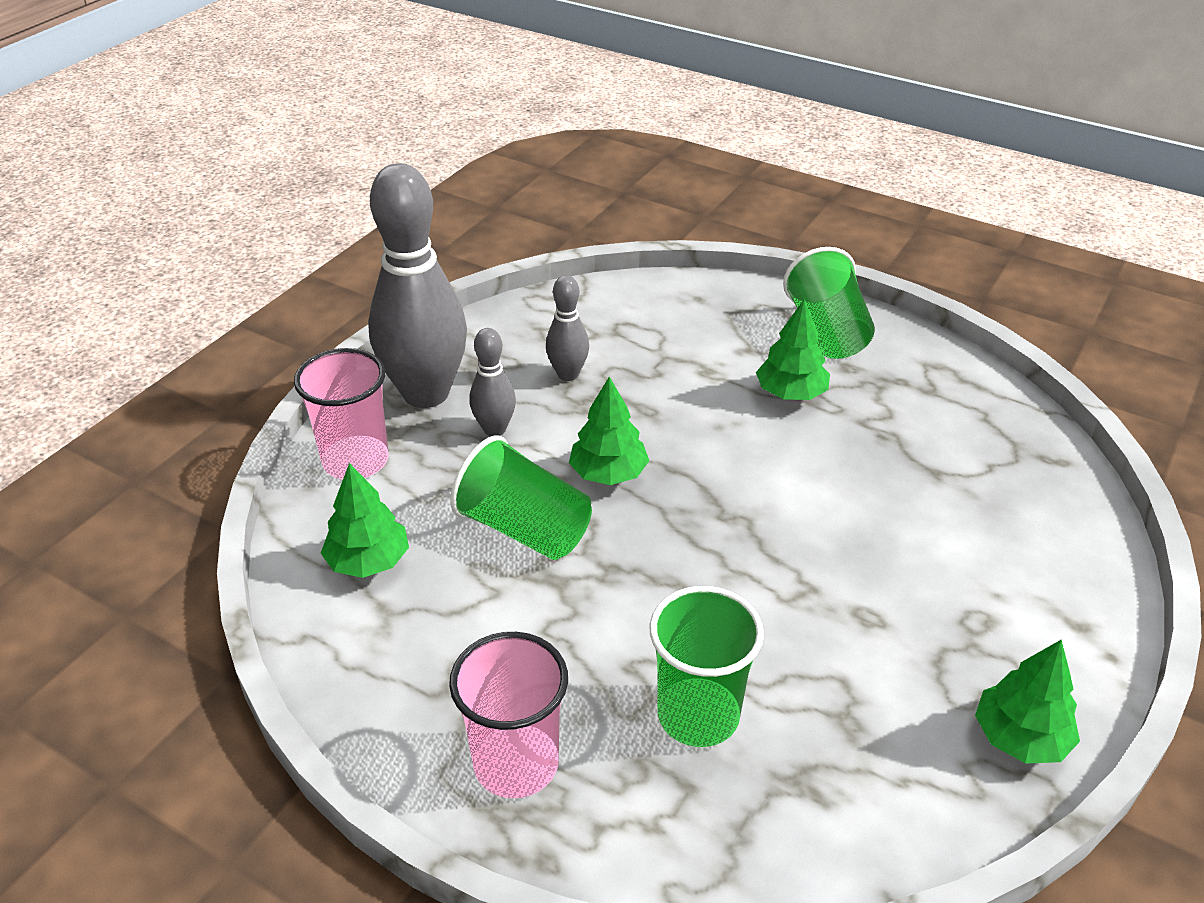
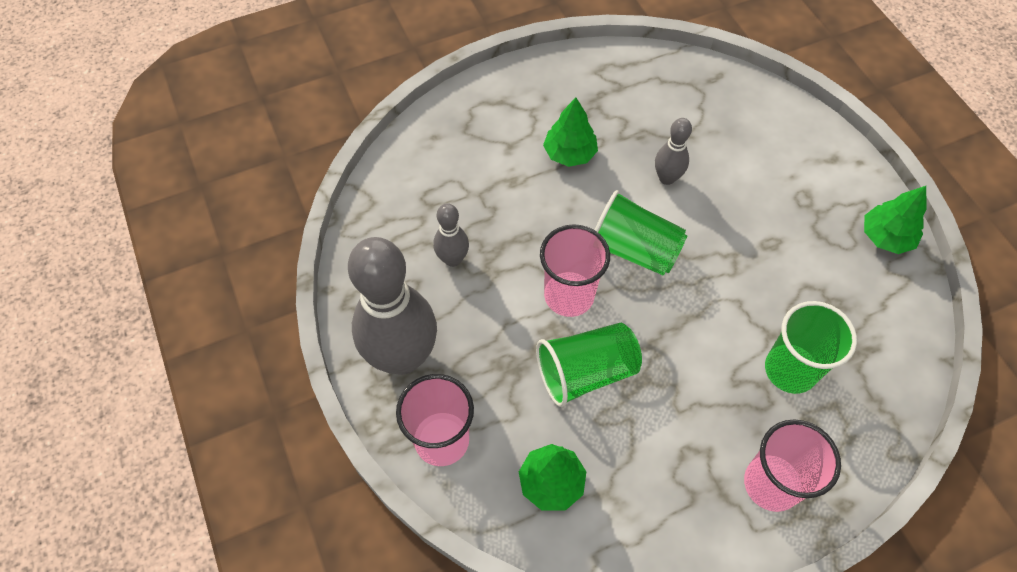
camera: 55 degrees left, 20 degrees up
grey bowling pin [470,328,516,436] -> grey bowling pin moved to [655,118,692,185]
green tree [569,377,649,485] -> pink cup [540,224,610,317]
green cup [783,247,875,359] -> green cup moved to [595,190,687,276]

